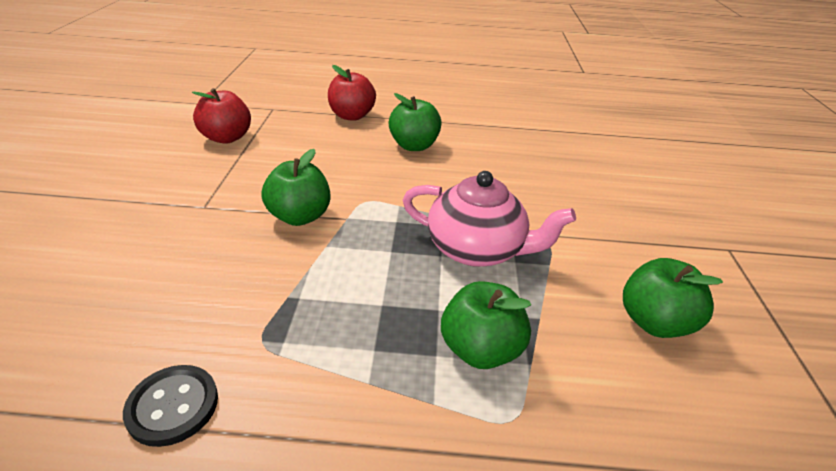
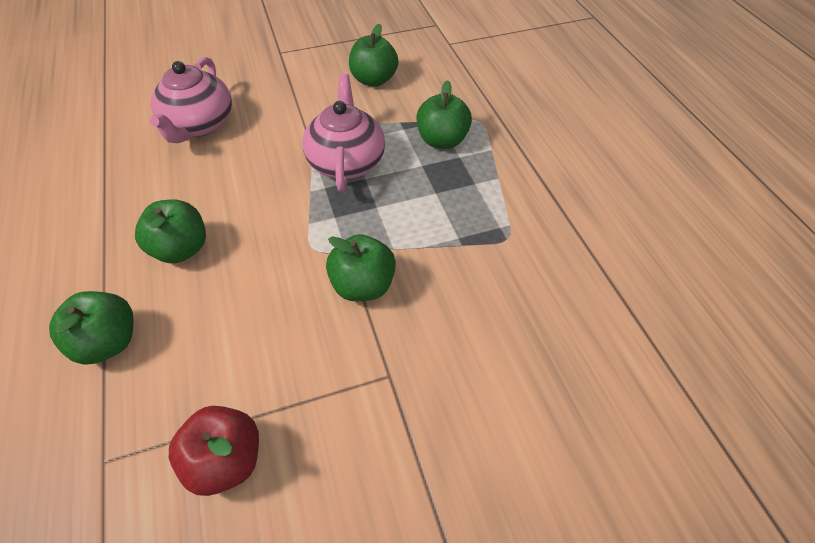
camera: 110 degrees left, 15 degrees up
black button [123,365,218,447] -> none
red apple [328,65,376,121] -> green apple [49,291,134,365]
none -> pink teapot [150,57,232,143]

